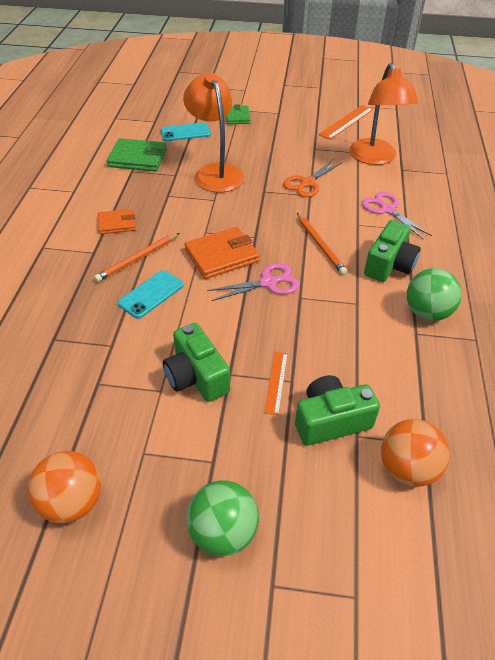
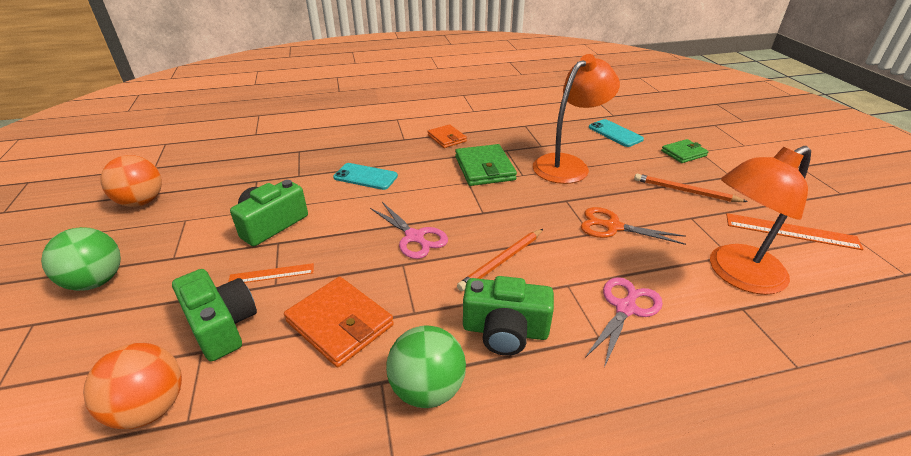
camera: 70 degrees right, 10 degrees down
orange pencil [94,233,179,282] -> orange pencil moved to [634,174,748,202]
green wallet [107,138,167,172] -> green wallet moved to [455,144,517,186]
orange wallet [184,227,259,279] -> orange wallet moved to [284,277,394,367]

